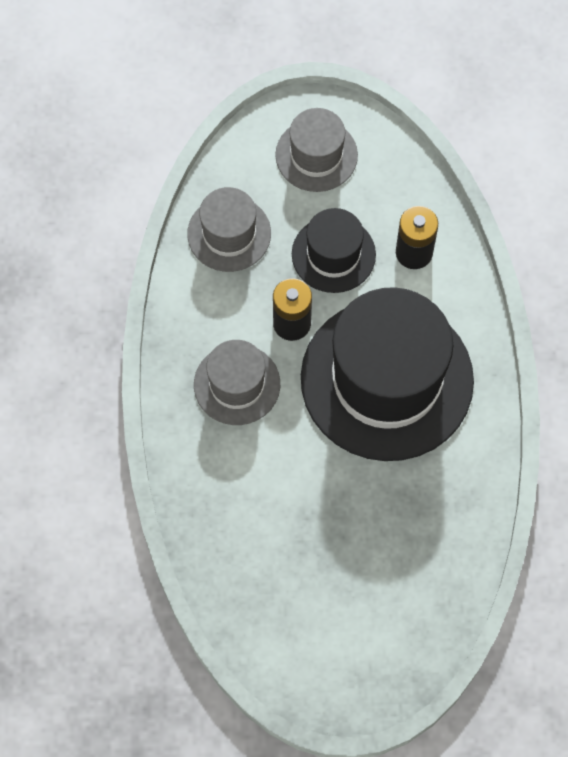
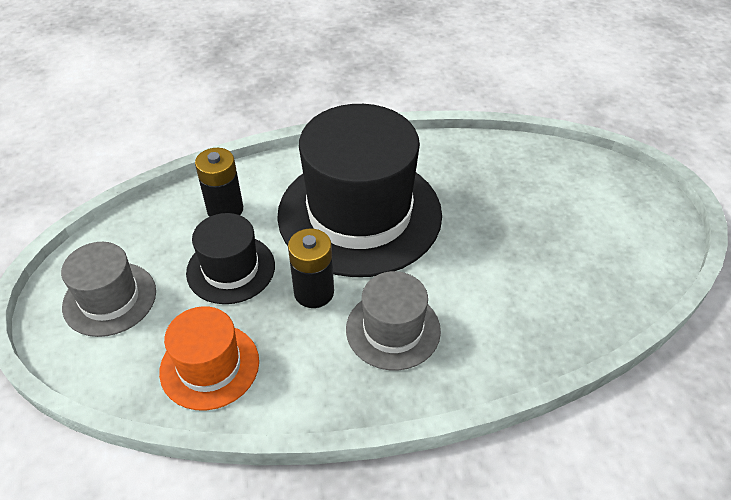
camera: 100 degrees left, 20 degrees down
grey hat [187,187,271,272] -> orange hat [159,306,259,411]

